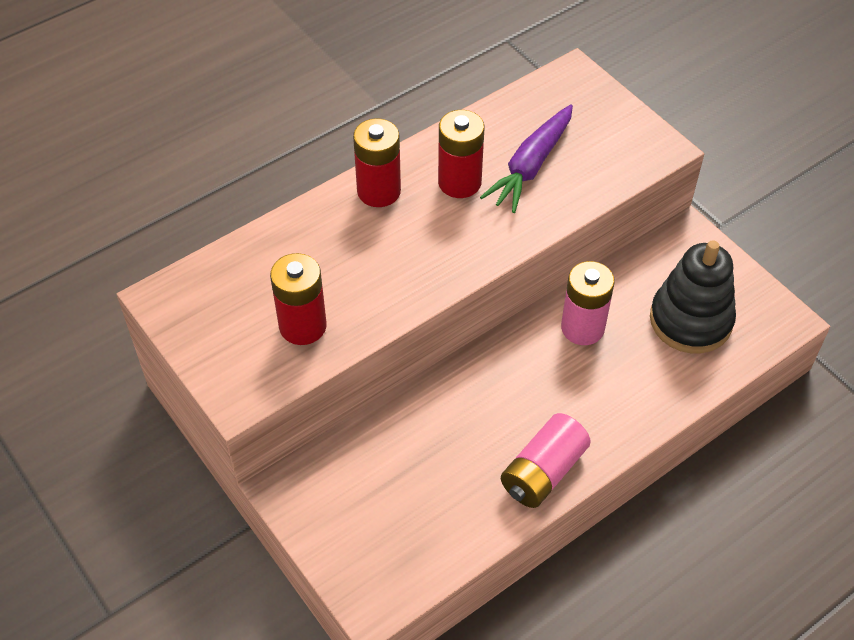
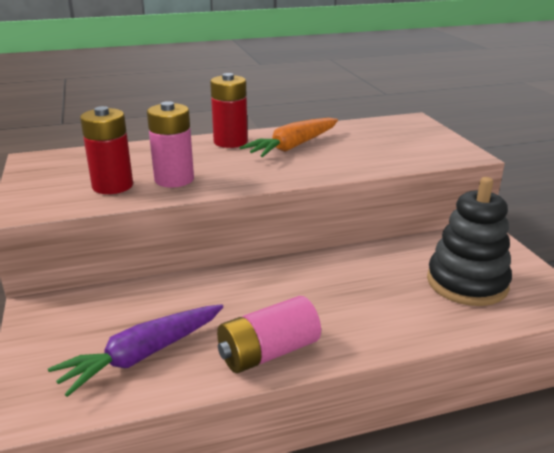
camera: 20 degrees right, 25 degrees down
red battery [438,110,484,198] -> orange carrot [240,118,338,157]
purple carrot [480,105,573,213] -> purple carrot moved to [48,304,223,397]
pink battery [561,261,615,345] -> pink battery moved to [147,101,194,188]

